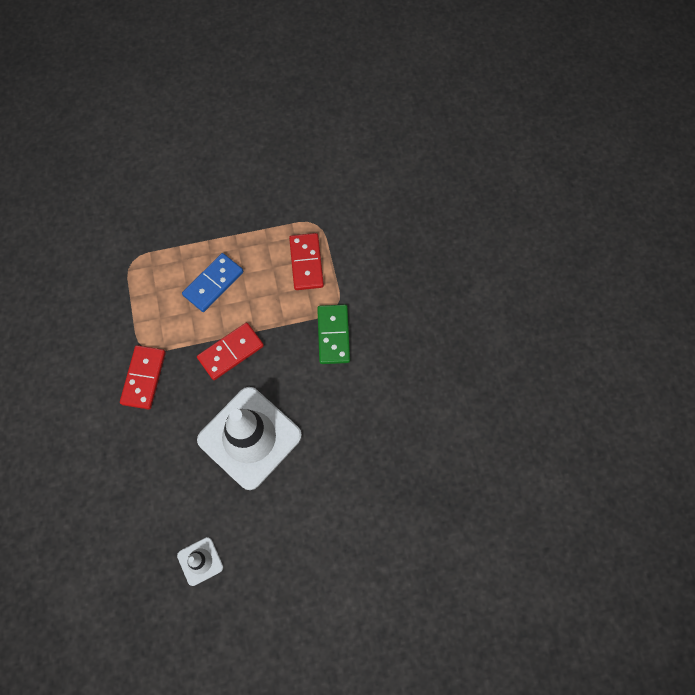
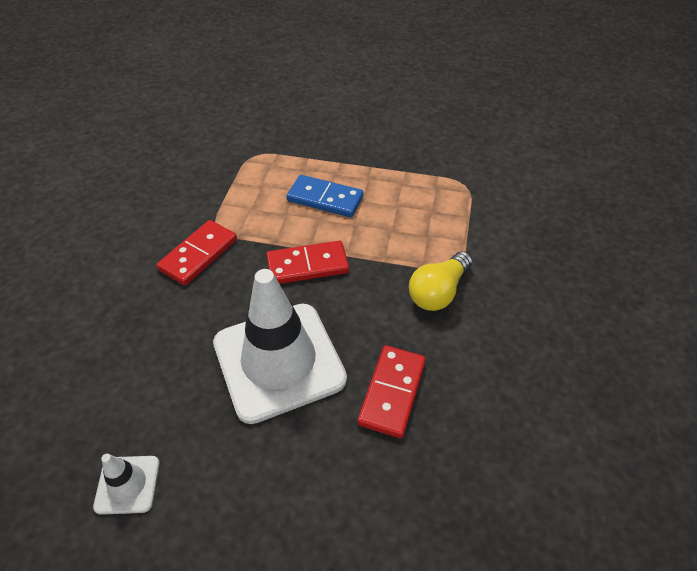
camera: 25 degrees right, 20 degrees down
blue domino [182,253,243,312] -> blue domino turned 45 degrees clockwise [287,175,364,217]
red domino [289,233,324,290] -> red domino moved to [357,345,426,438]
green domino [317,305,350,364] -> yellow light bulb [409,251,472,311]

